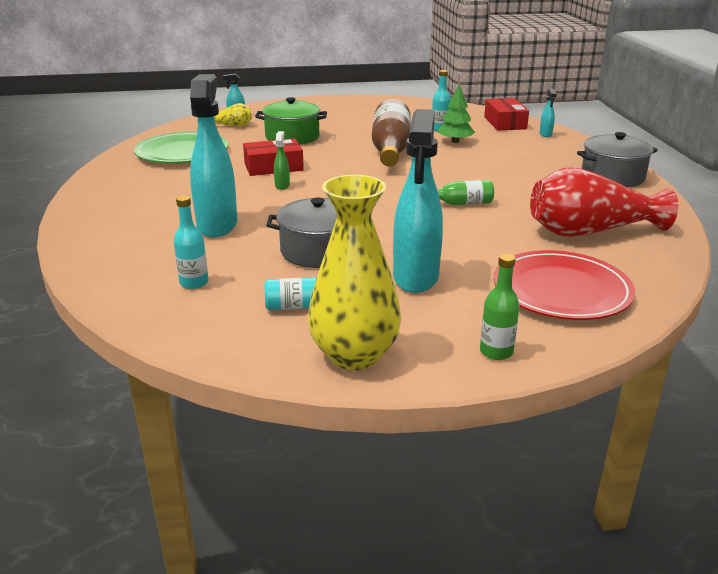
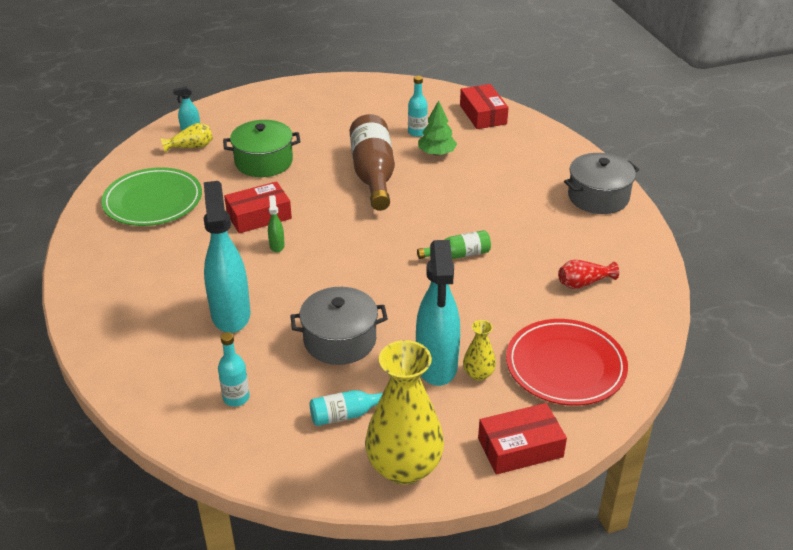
camera: 10 degrees left, 10 degrees up
green bottle [480,254,520,360] -> red box [478,403,567,475]
red vase [530,167,678,237] -> red vase [558,260,619,289], size x0.47
turquoise spray bottle [539,89,557,137] -> none
none -> yellow vase [463,320,496,381]

